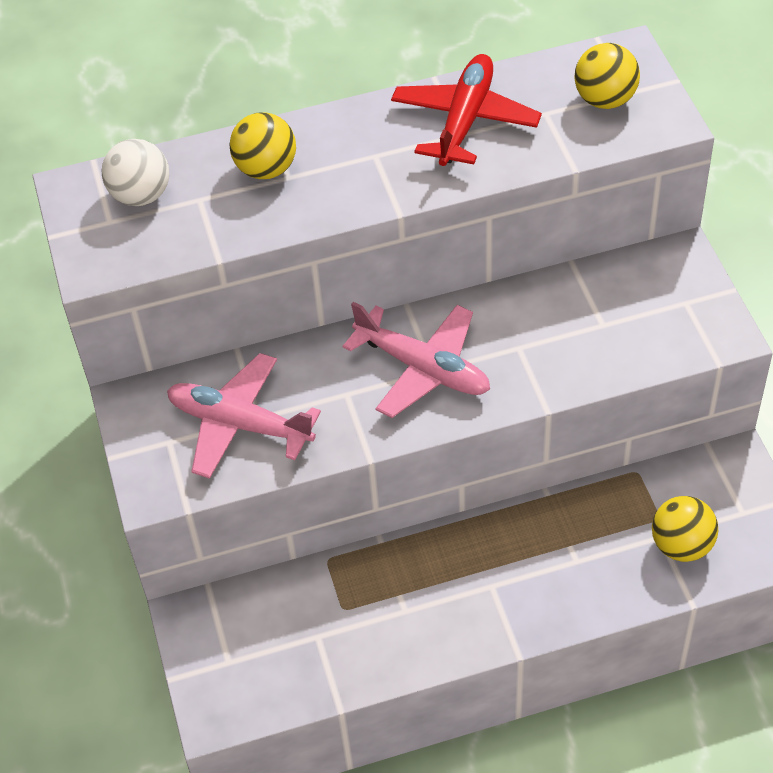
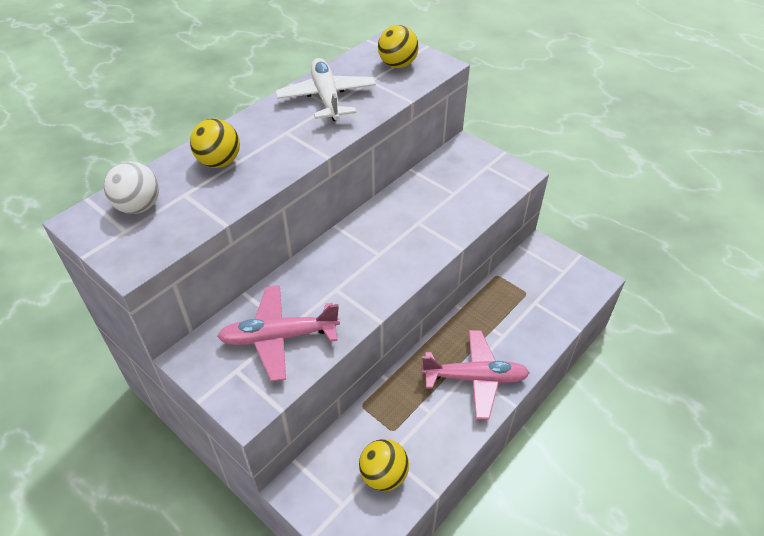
camera: 35 degrees left, 5 degrees down
pink plane [343,302,490,418] -> pink plane moved to [421,330,530,420]
red plane [391,54,542,166] -> white plane [275,58,376,121]
yellow ball [652,496,718,562] -> yellow ball moved to [359,439,409,491]

